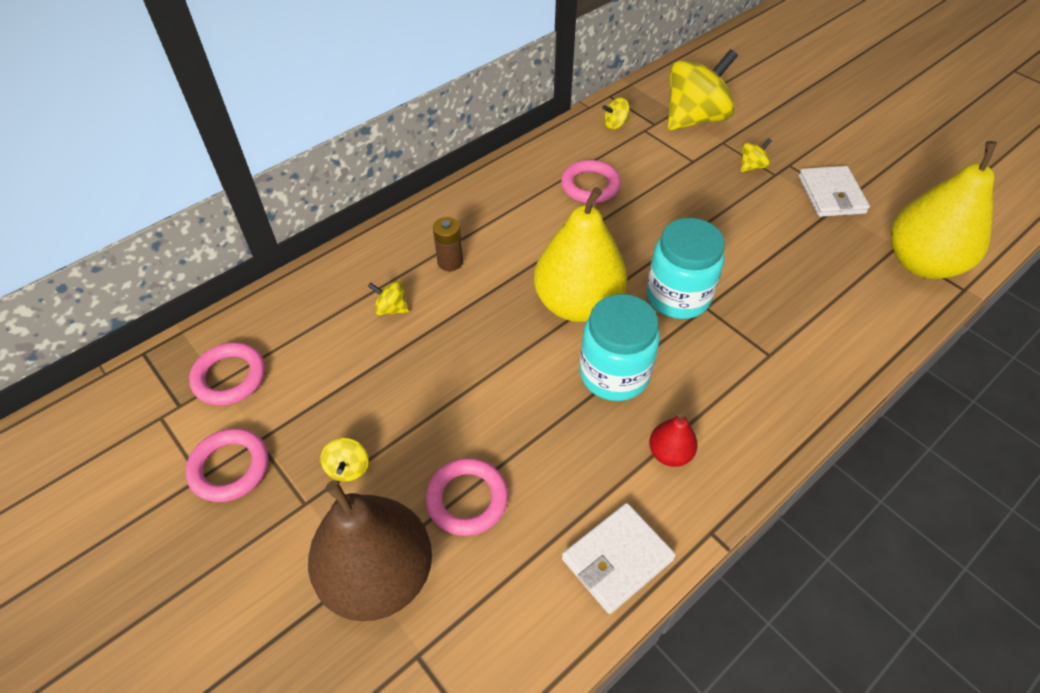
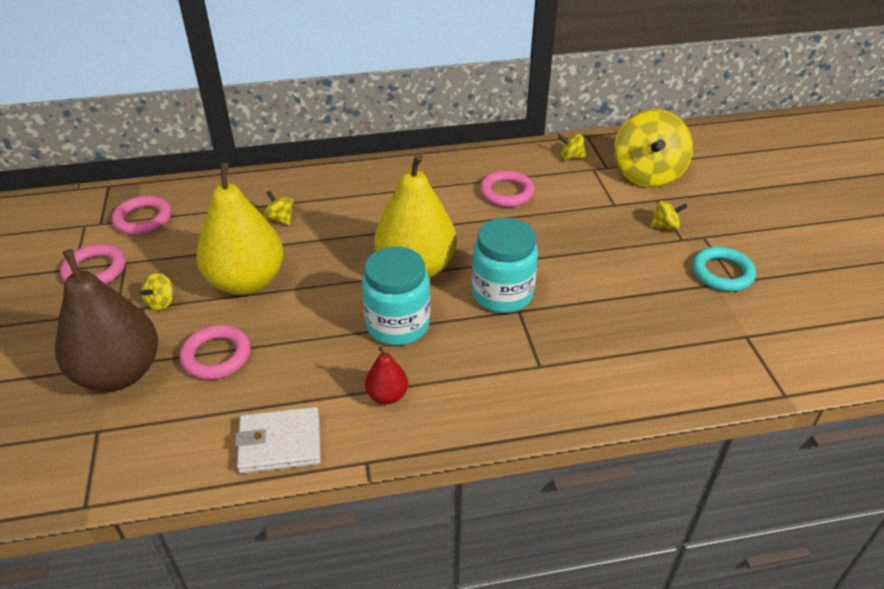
camera: 30 degrees right, 10 degrees down
brown battery [433,217,463,271] -> none
yellow spinning top [668,49,738,131] -> yellow spinning top turned 105 degrees clockwise [614,109,693,188]
white wallet [798,166,870,217] -> turquoise ring [692,247,756,292]
yellow pear [891,141,997,279] -> yellow pear moved to [196,162,284,295]

